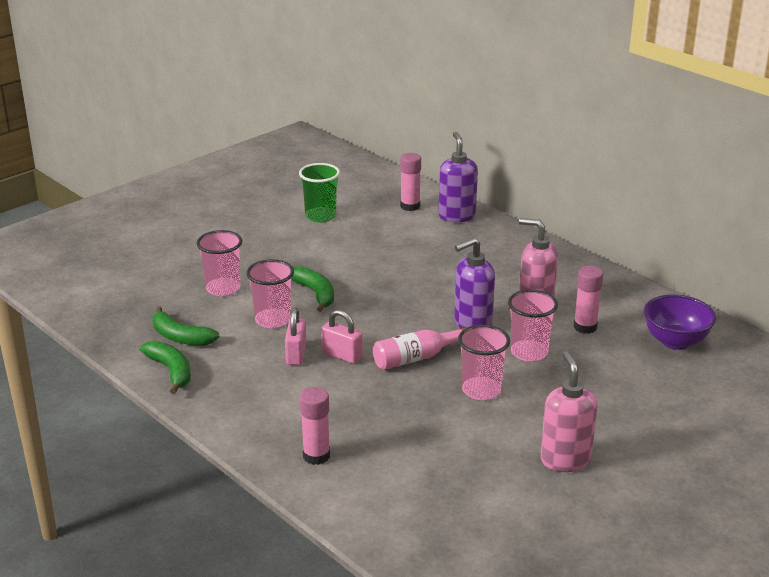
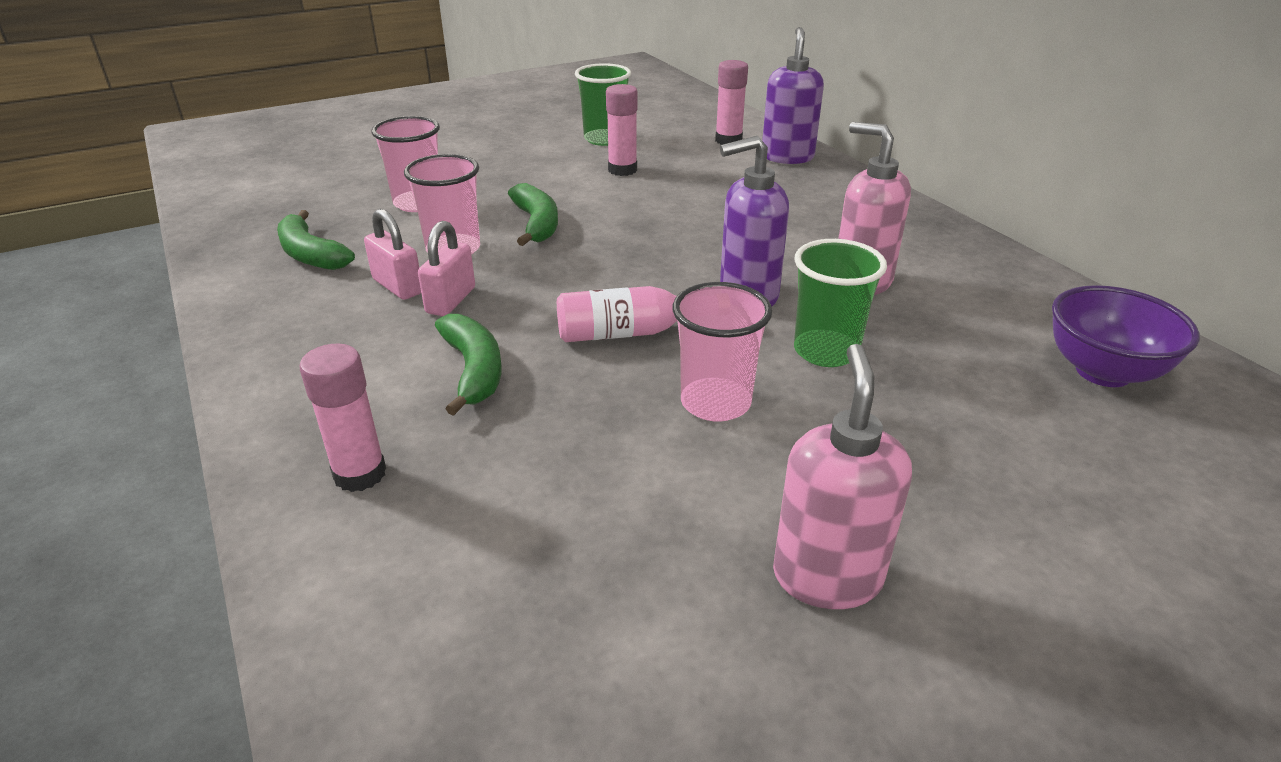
camera: 15 degrees right, 5 degrees up
green banana [140,341,191,394] -> green banana moved to [435,314,501,416]
pink padlock [321,309,363,364] -> pink padlock moved to [364,209,421,300]
pink cup [508,290,558,362] -> green cup [794,239,887,367]
pink glue stick [573,266,603,334] -> pink glue stick moved to [606,84,638,176]

